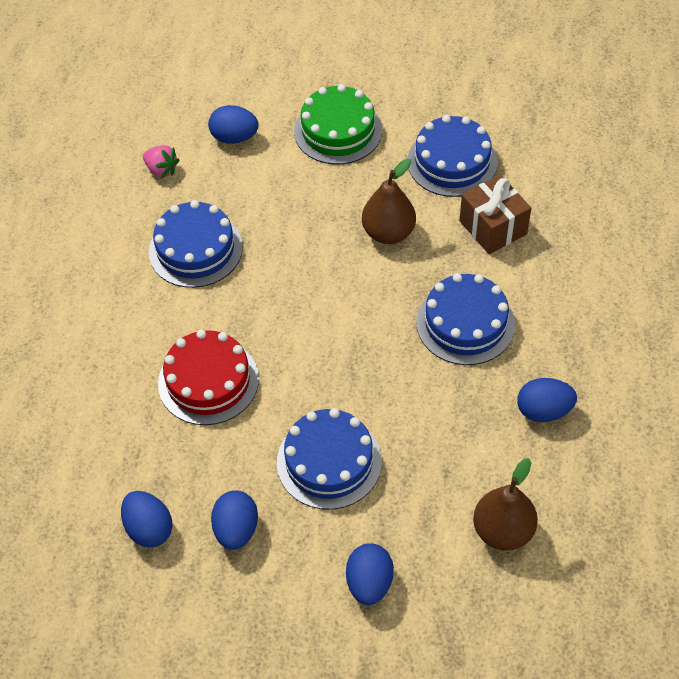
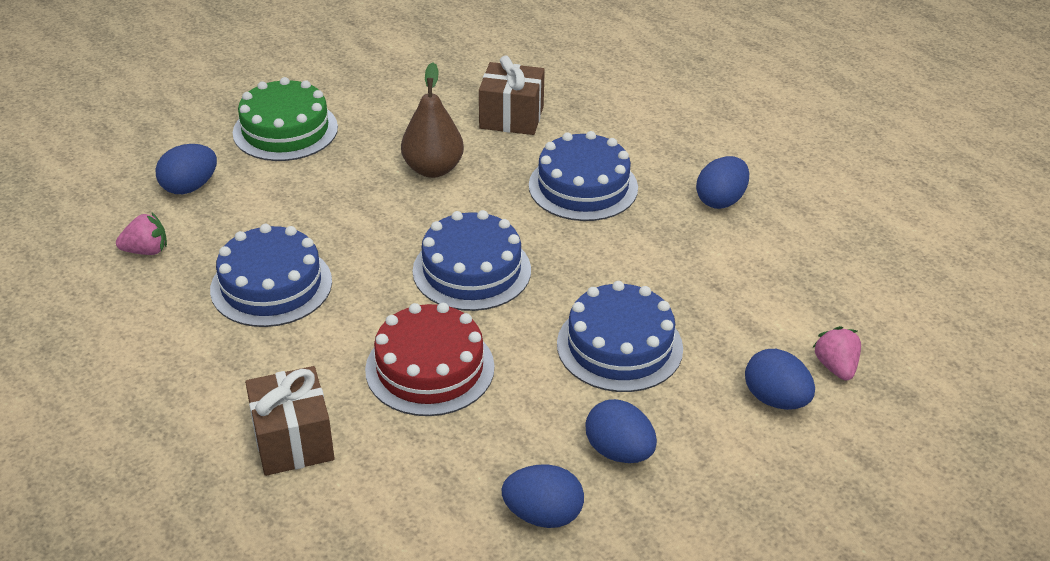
camera: 50 degrees left, 15 degrees down
blue cake [408,115,497,197] -> blue cake moved to [413,210,531,311]
brown pear [473,458,538,551] -> none
none -> brown gift [245,366,335,476]
none -> pink strawberry [812,326,861,381]

